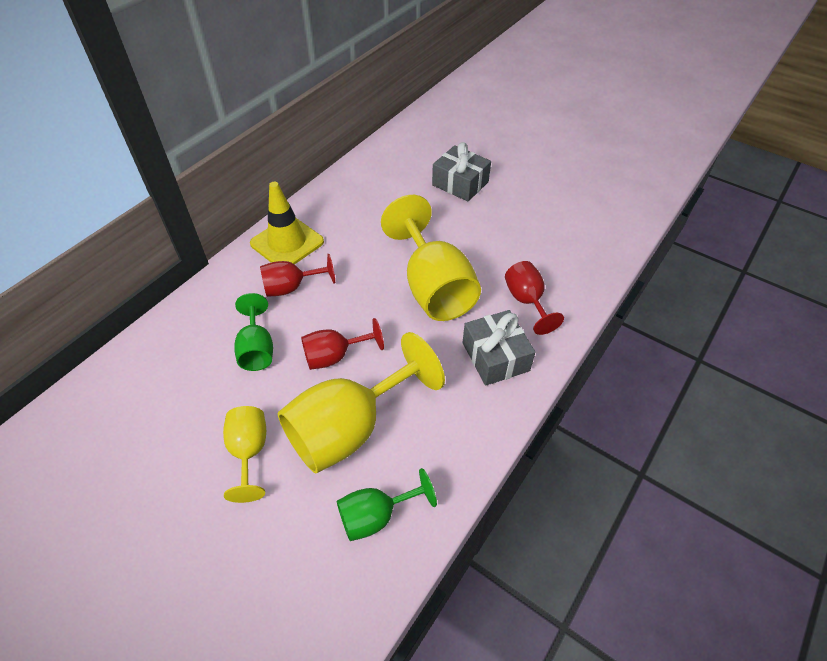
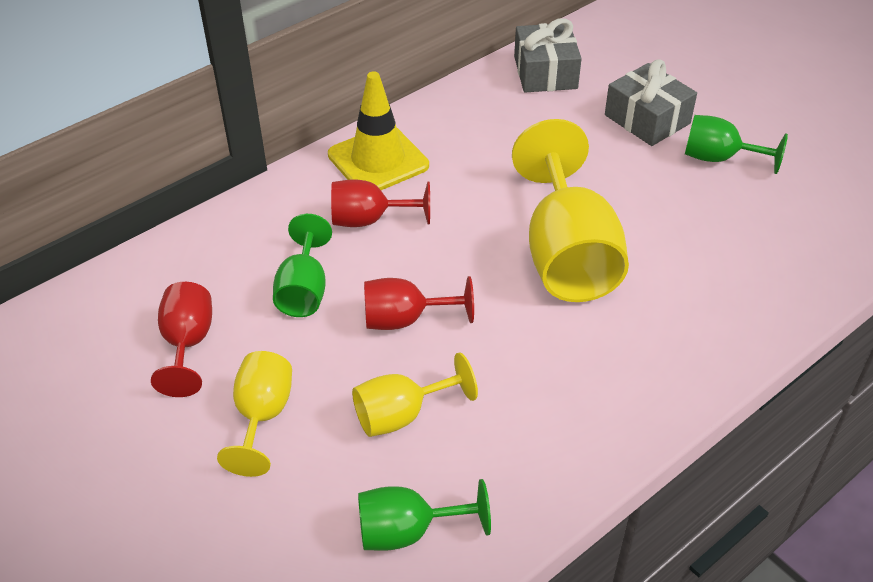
camera: 15 degrees right, 5 degrees down
yellow goblet [278,332,445,474] -> yellow goblet [352,352,478,437], size x0.54
grey gift [463,310,535,386] -> grey gift moved to [514,18,582,92]
red goblet [505,261,564,335] -> red goblet moved to [151,282,212,397]
none -> green goblet [685,115,788,174]

